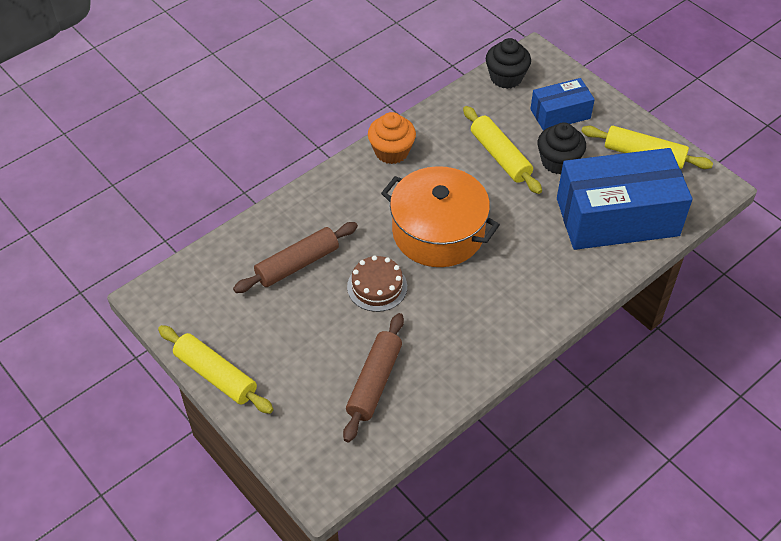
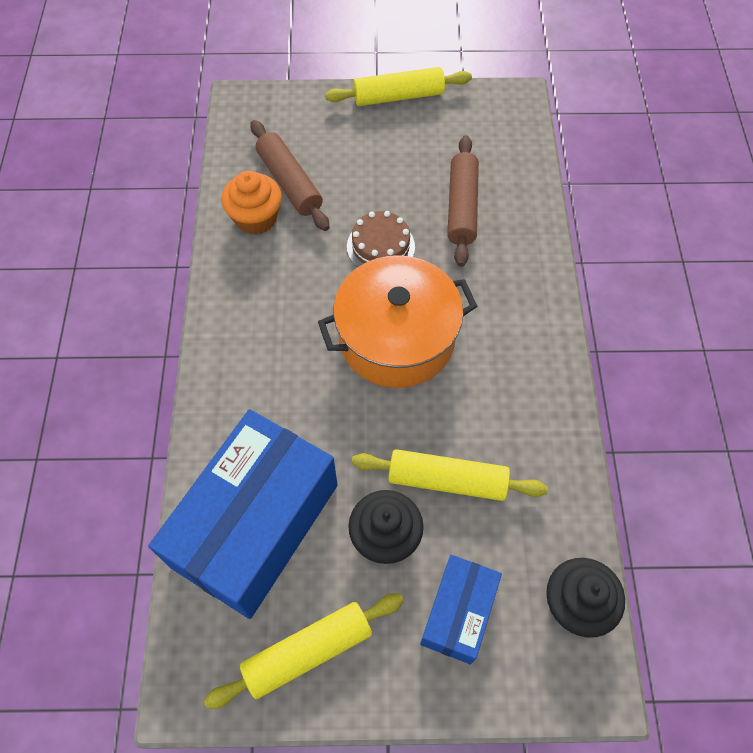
camera: 130 degrees right, 10 degrees up
orange cupcake [368,112,416,164] -> orange cupcake moved to [222,171,282,235]

